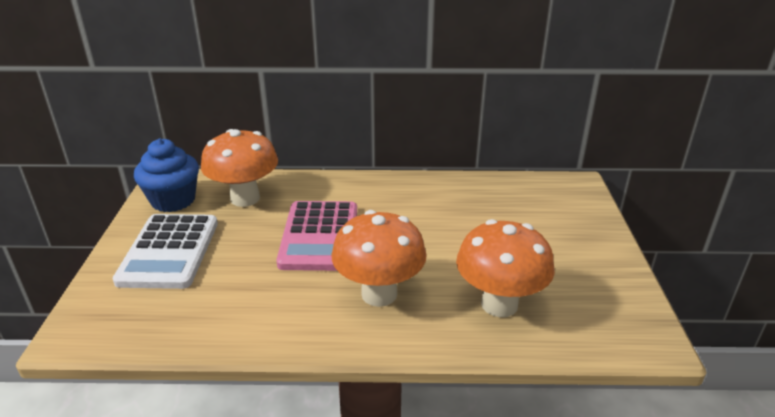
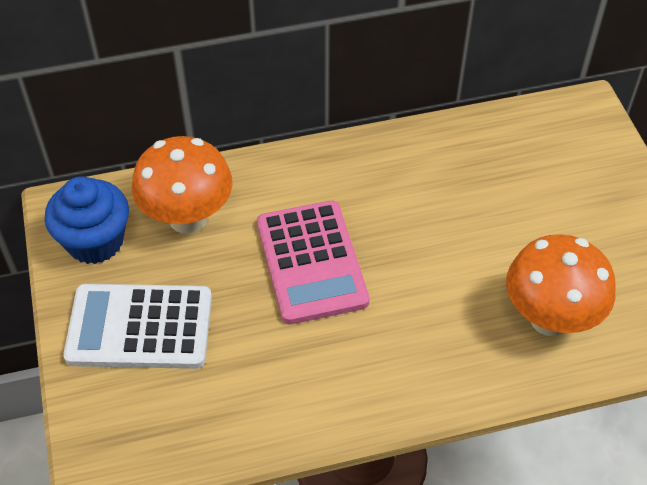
camera: 15 degrees left, 20 degrees up
white calculator [112,214,218,289] -> white calculator turned 105 degrees clockwise [63,284,212,369]
orange mushroom [332,210,427,307] -> none

